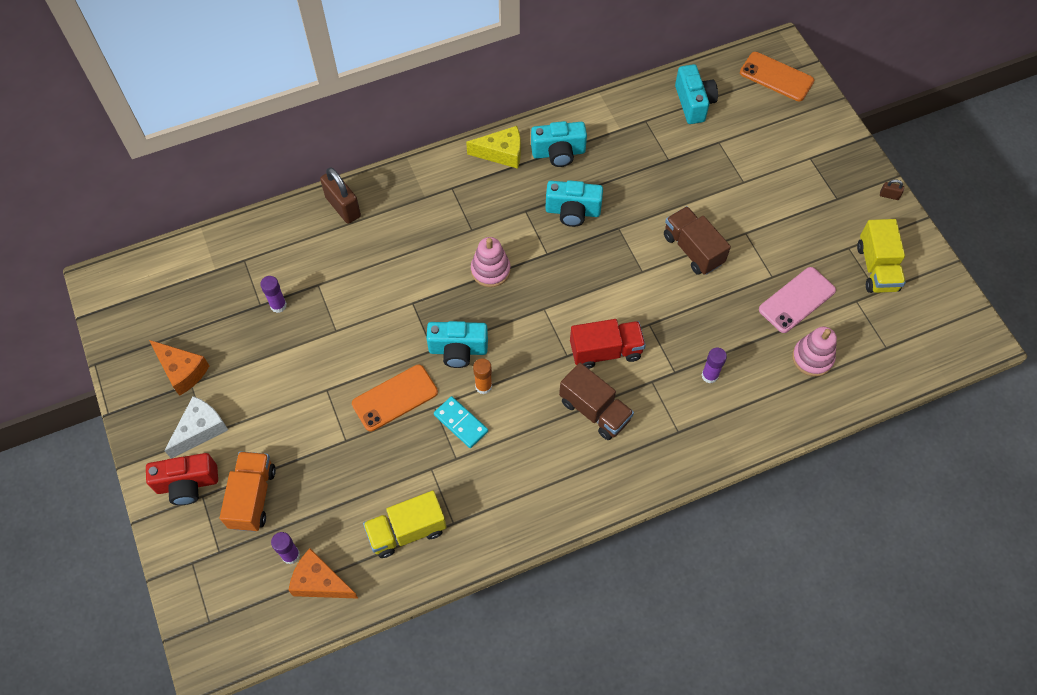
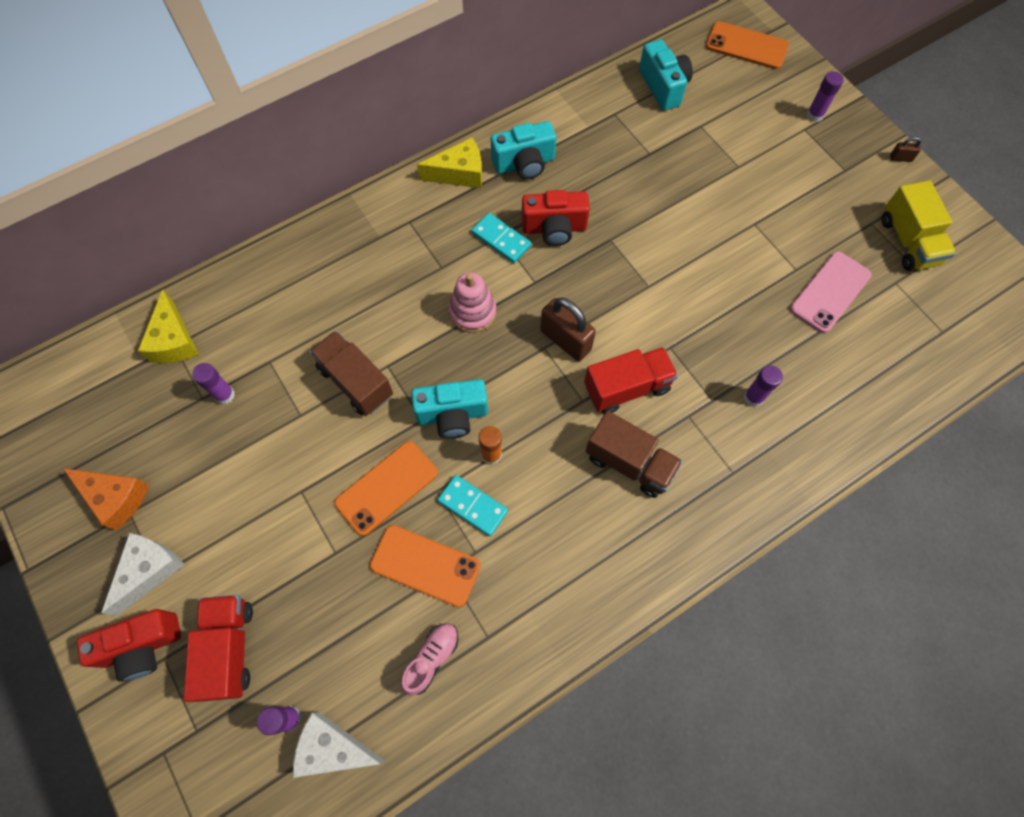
camera: 10 degrees left, 5 degrees up
orange truck [220,451,276,532] -> red truck [184,595,253,702]
orange cheese [288,549,359,599] -> white cheese [293,712,386,778]
brown padlock [320,167,361,224] -> brown padlock moved to [540,297,596,361]
yellow truck [363,491,447,558] -> pink shoe [401,623,458,695]
turquoise camera [545,180,603,227] -> red camera [522,190,590,246]
brown truck [664,206,731,275] -> brown truck moved to [309,331,393,416]
pink stacking toy [792,327,837,377] -> none
none -> yellow cheese [138,289,199,363]
none -> orange phone [370,525,481,607]
none -> turquoise domino [472,213,531,263]
none -> purple glue stick [806,71,844,122]

